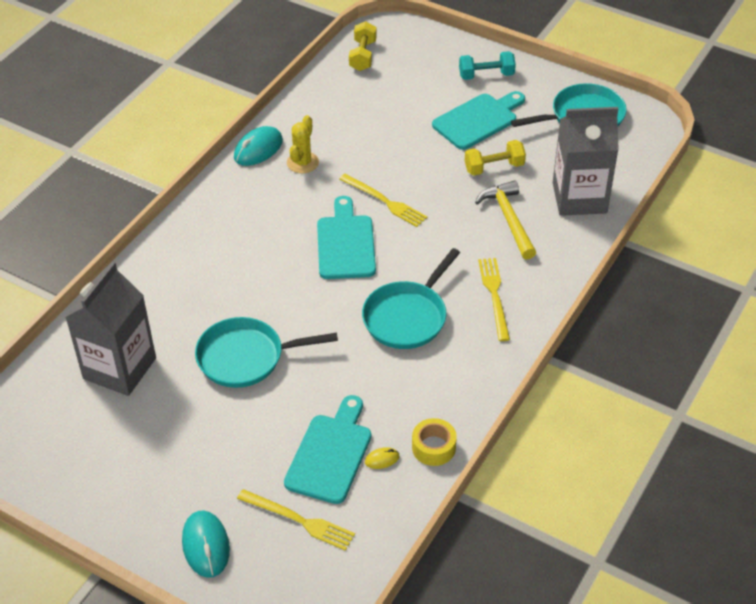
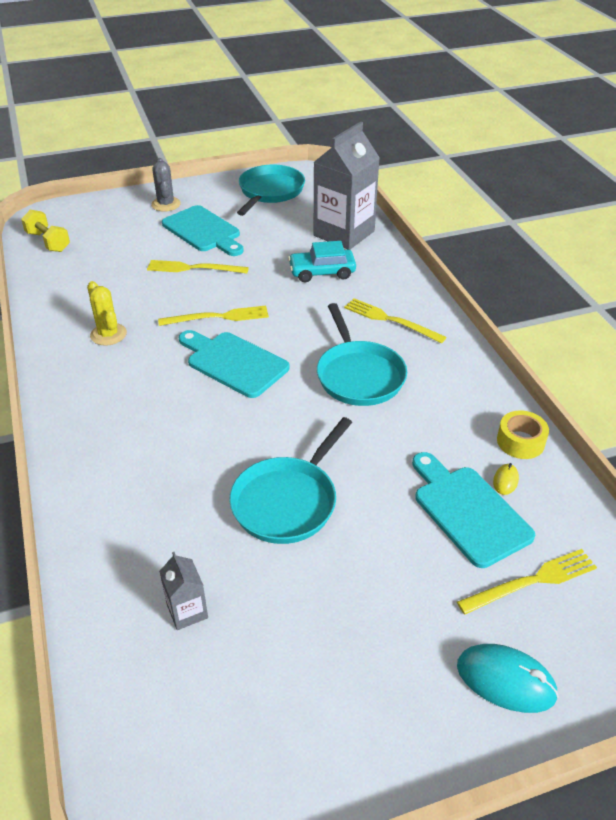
camera: 50 degrees left, 5 degrees down
grey carton [65,262,156,396] -> grey carton [159,552,208,630], size x0.45
turquoise mouse [234,126,283,166] -> none
turquoise cutting board [432,91,525,150] -> turquoise cutting board turned 135 degrees clockwise [162,205,244,256]
turquoise dumbbell [459,51,516,80] -> grey cactus [151,158,181,212]
yellow dumbbell [465,140,526,176] -> none
yellow hammer [475,180,536,260] -> turquoise car [288,241,356,283]
none -> yellow fork [147,260,249,274]

